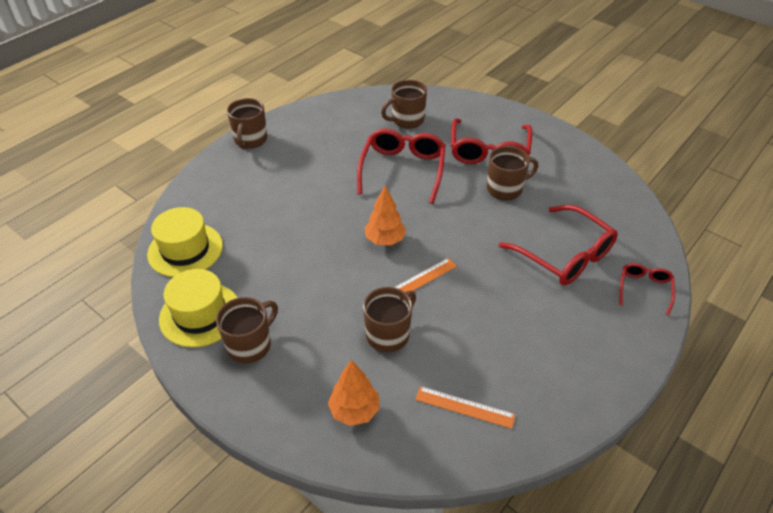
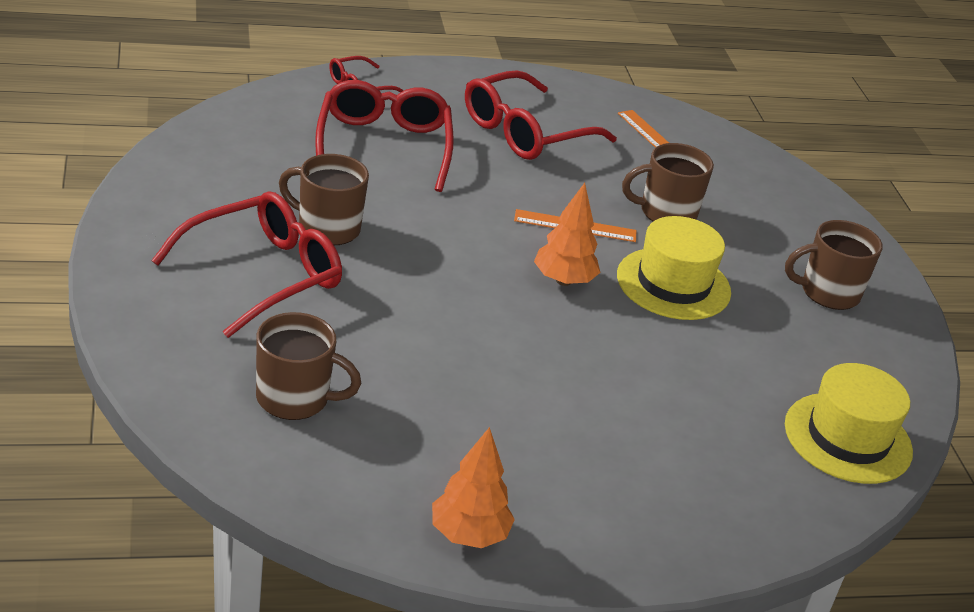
camera: 145 degrees left, 10 degrees down
yellow hat [159,269,238,347] -> yellow hat moved to [617,216,731,320]
brown mug [227,98,267,149] -> none
orange tree [328,360,380,426] -> orange tree moved to [432,427,515,548]
red glasses [357,129,446,204] -> red glasses moved to [465,70,617,160]

